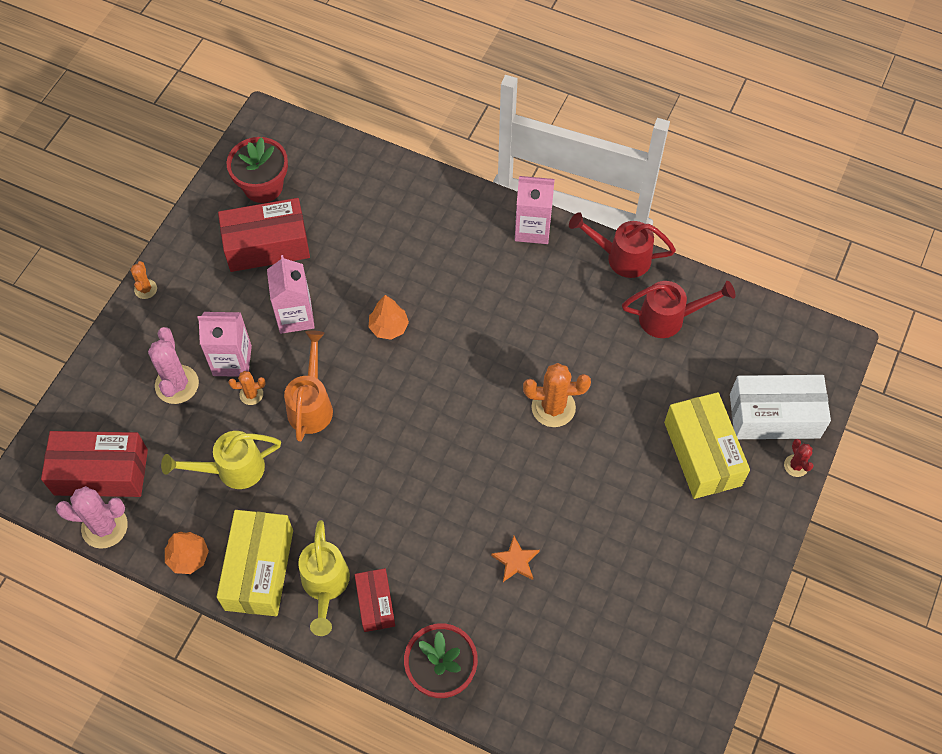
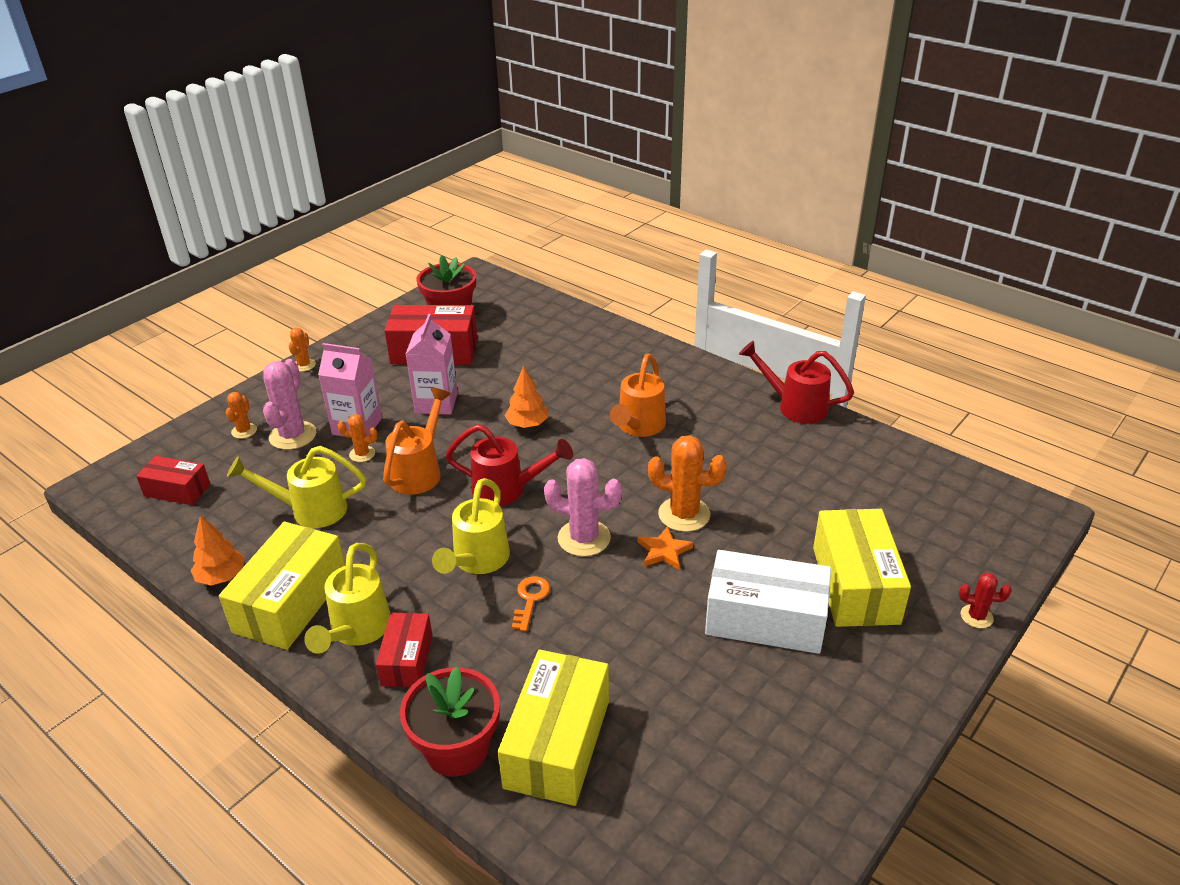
camera: 15 degrees right, 25 degrees down
red box [41,431,148,497] -> red box [136,456,210,505], size x0.58
pink cactus [56,486,128,549] -> pink cactus moved to [544,458,622,557]
orange star [491,536,540,582] -> orange star moved to [638,526,693,570]
pink carton [515,176,555,244] -> none
red watering can [622,281,735,338] -> red watering can moved to [445,424,573,506]
white box [730,375,831,439] -> white box moved to [705,550,831,654]
red cactus [784,439,813,477] -> red cactus turned 75 degrees counterclockwise [959,573,1012,628]
none -> orange cactus [226,392,257,439]
none -> yellow watering can [432,478,510,574]
none -> yellow box [498,650,609,806]
none -> orange key [512,576,550,632]
none -> orange watering can [610,354,666,437]

